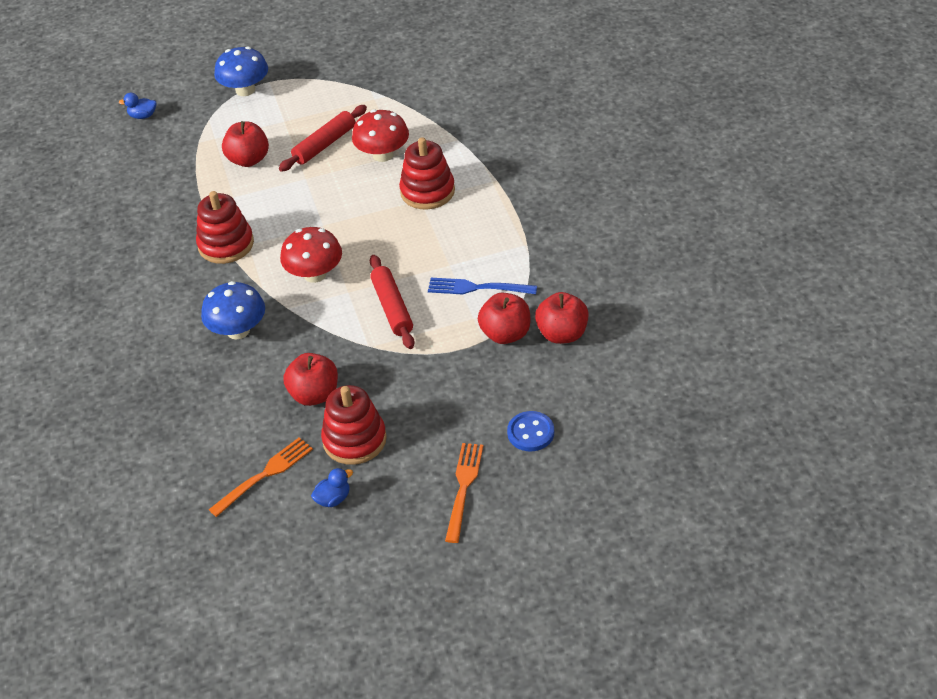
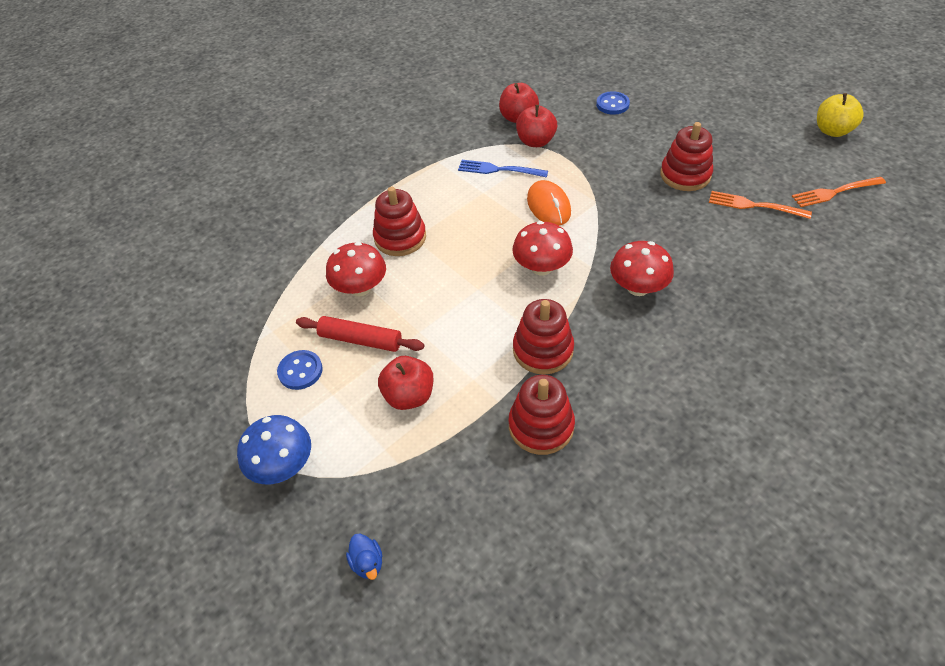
camera: 115 degrees left, 5 degrees up
blue mushroom [201,281,265,339] -> red mushroom [610,241,674,296]
red apple [283,353,338,406] -> none
blue duck [311,468,353,507] -> none
red rolling pin [370,255,415,349] -> orange mouse [527,180,571,226]
blue fork [428,278,537,294] -> blue fork turned 120 degrees clockwise [458,160,548,178]
orange fork [445,443,483,543] -> orange fork moved to [792,177,886,207]
none -> blue button [277,350,323,390]
none -> red stacking toy [508,375,575,455]
none -> yellow apple [817,93,864,137]

